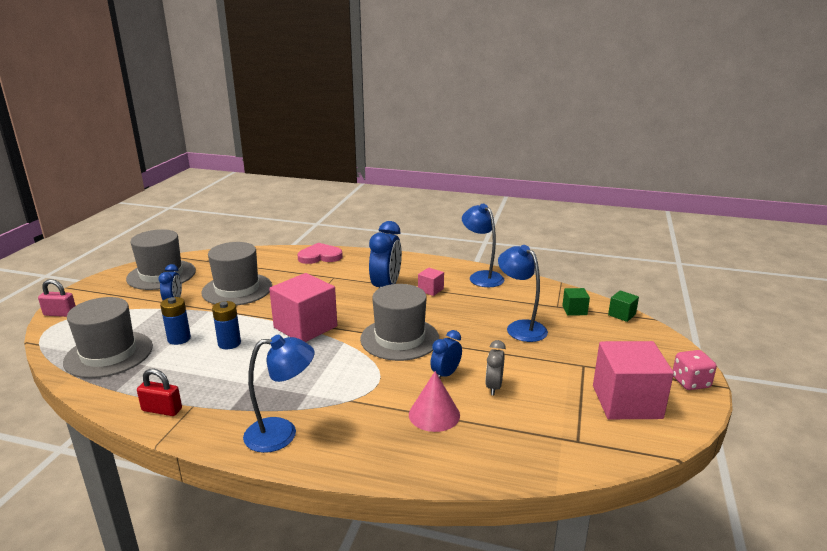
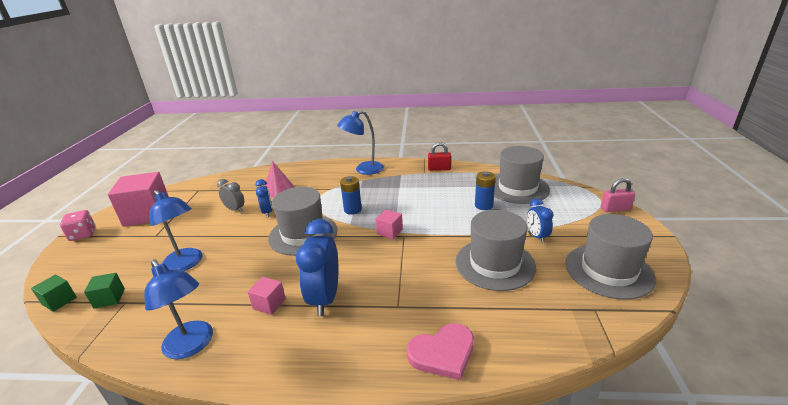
camera: 170 degrees right, 5 degrees up
blue battery [212,301,241,349] -> blue battery moved to [340,176,362,215]
pink cube [269,273,337,342] -> pink cube [376,210,403,239], size x0.46
blue clock [430,330,462,378] -> blue clock turned 45 degrees counterclockwise [255,179,272,217]
grey clock [486,340,506,395] -> grey clock turned 60 degrees counterclockwise [217,179,244,212]

